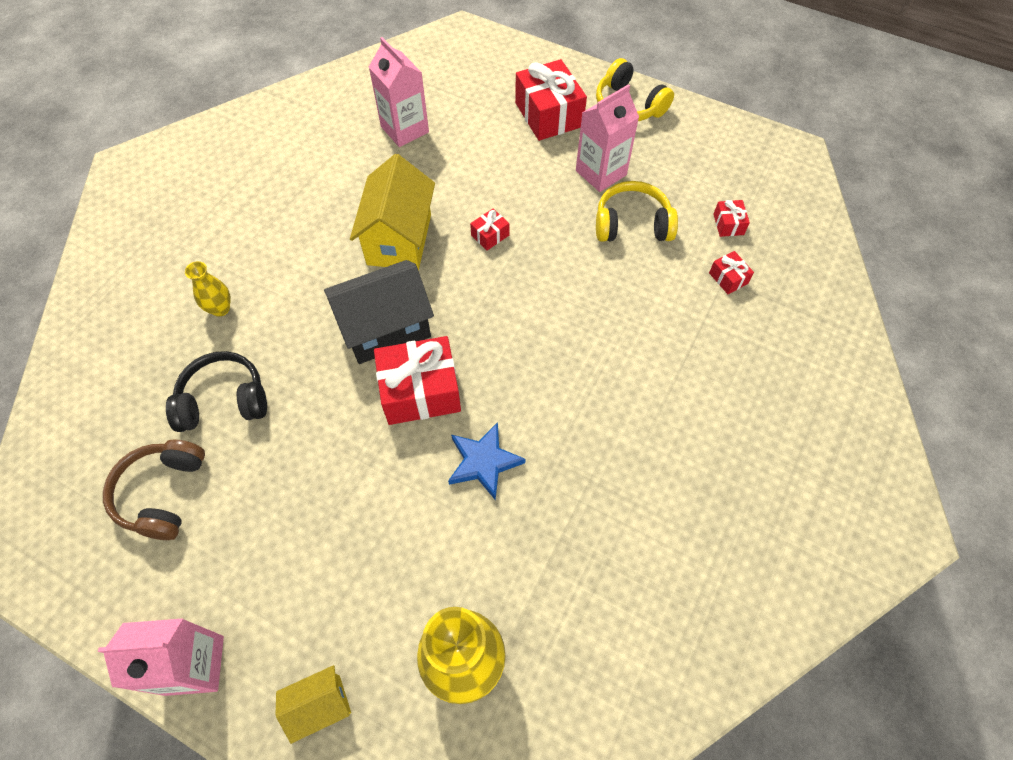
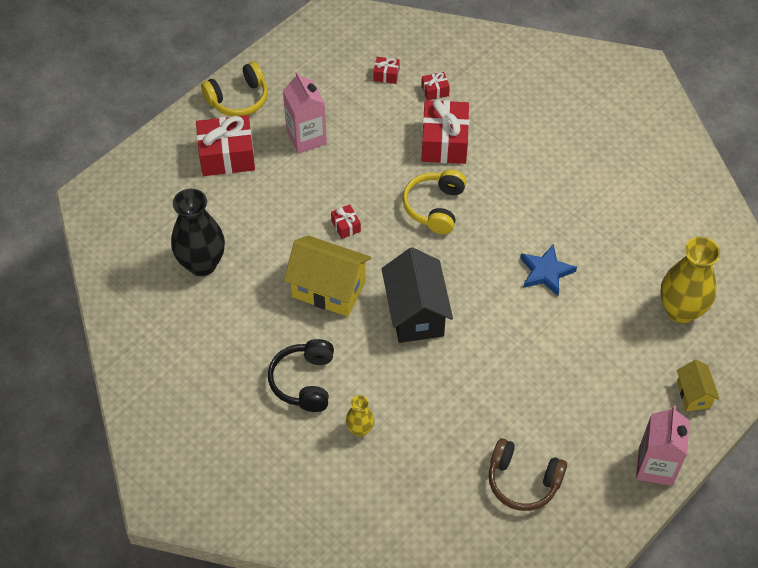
camera: 75 degrees left, 5 degrees down
black headphones [166,351,267,432] -> black headphones moved to [268,339,334,412]
pink carton [369,37,429,147] -> black vase [171,189,225,276]
red gift [374,336,461,425] -> red gift moved to [422,99,469,164]
yellow headphones [596,181,678,242] -> yellow headphones moved to [403,169,466,234]

